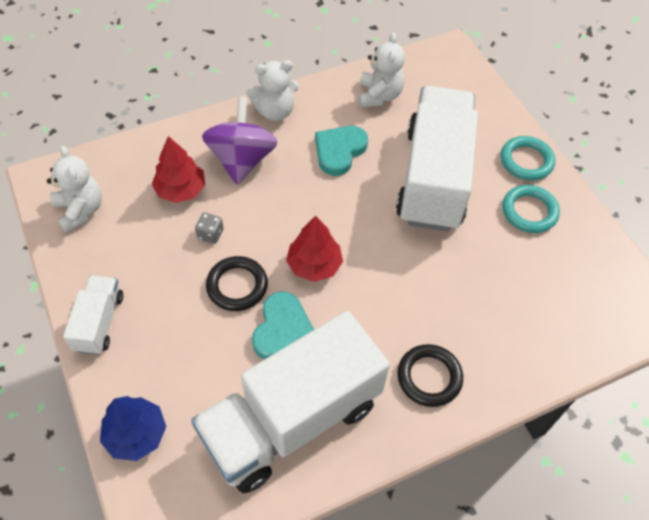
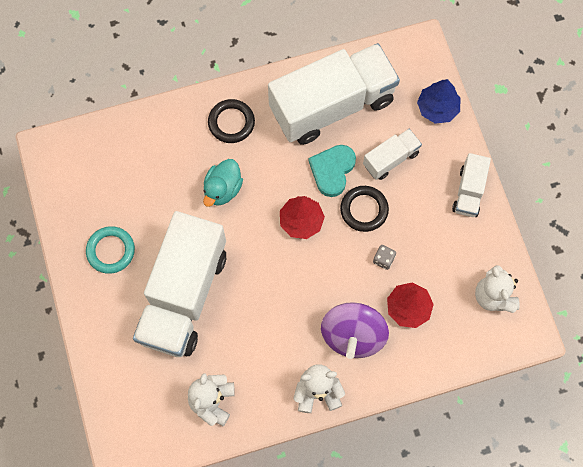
camera: 170 degrees left, 15 degrees up
turquoise heart [315,126,368,176] -> none
turquoise ring [501,136,555,181] -> none
none -> turquoise duck [203,159,243,207]
none -> white truck [363,129,422,180]

